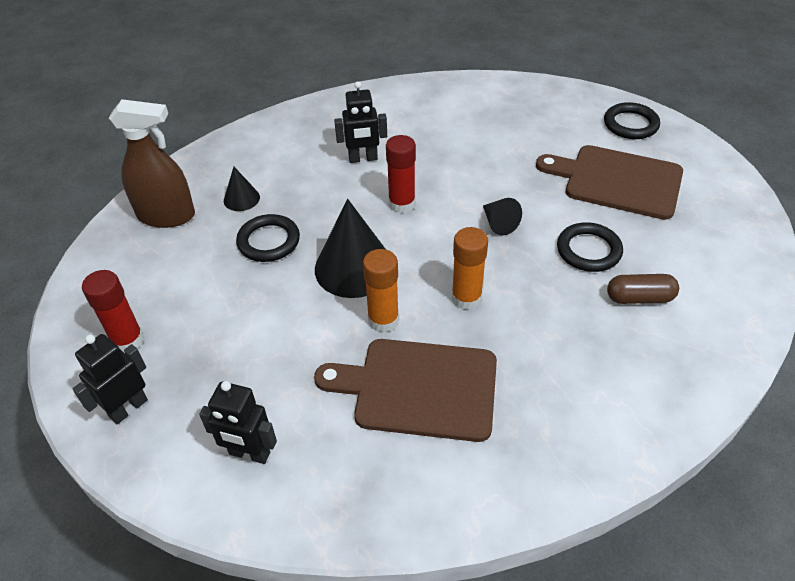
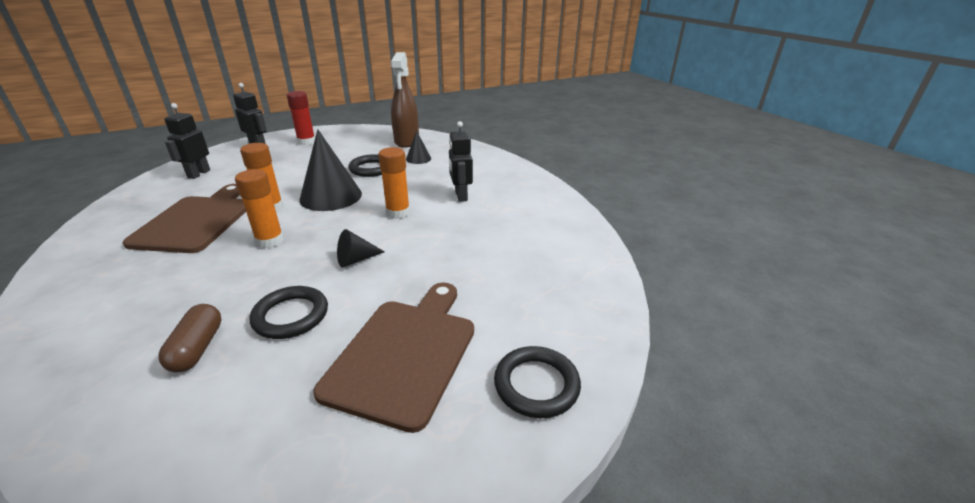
camera: 85 degrees right, 15 degrees down
red glue stick [386,135,416,213] -> orange glue stick [378,147,410,219]

